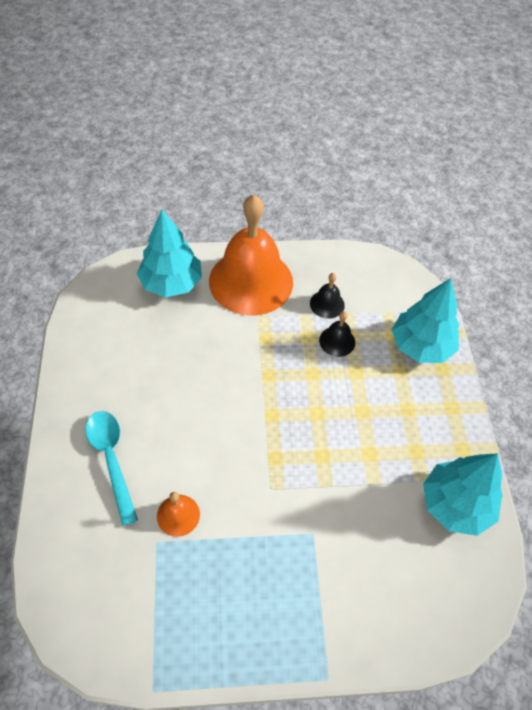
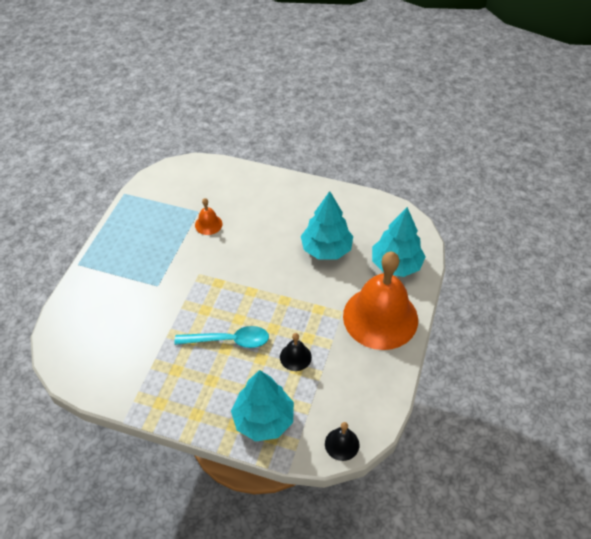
camera: 115 degrees right, 5 degrees down
turquoise spoon [85,411,138,526] -> turquoise spoon moved to [174,326,269,348]
black bell [310,273,345,319] -> black bell moved to [325,422,359,461]
turquoise tree [423,454,503,536] -> turquoise tree moved to [301,191,353,260]

